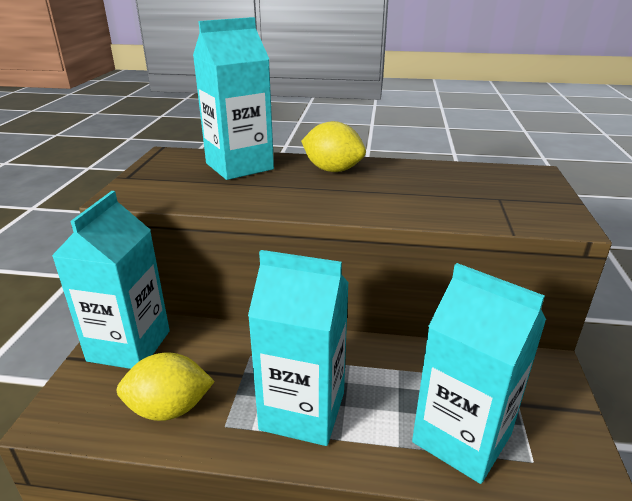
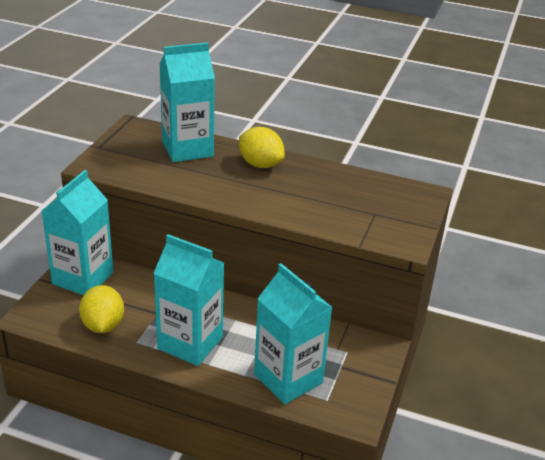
camera: 10 degrees right, 5 degrees up
yellow lemon [117,353,215,421] -> yellow lemon turned 75 degrees clockwise [79,285,124,333]

